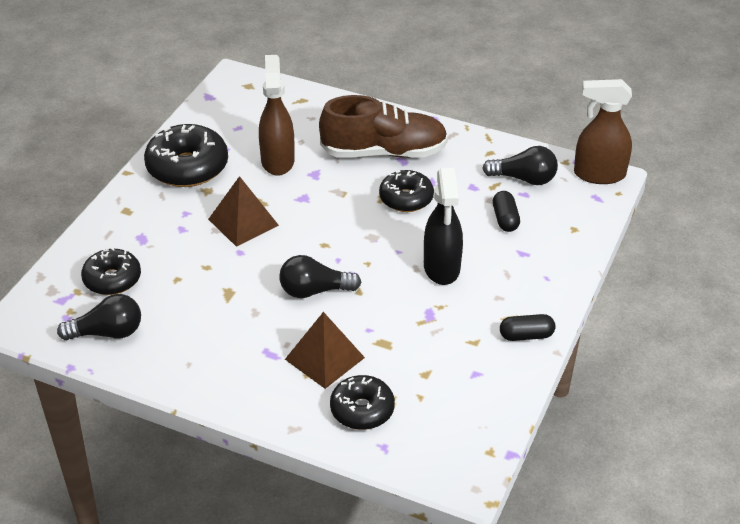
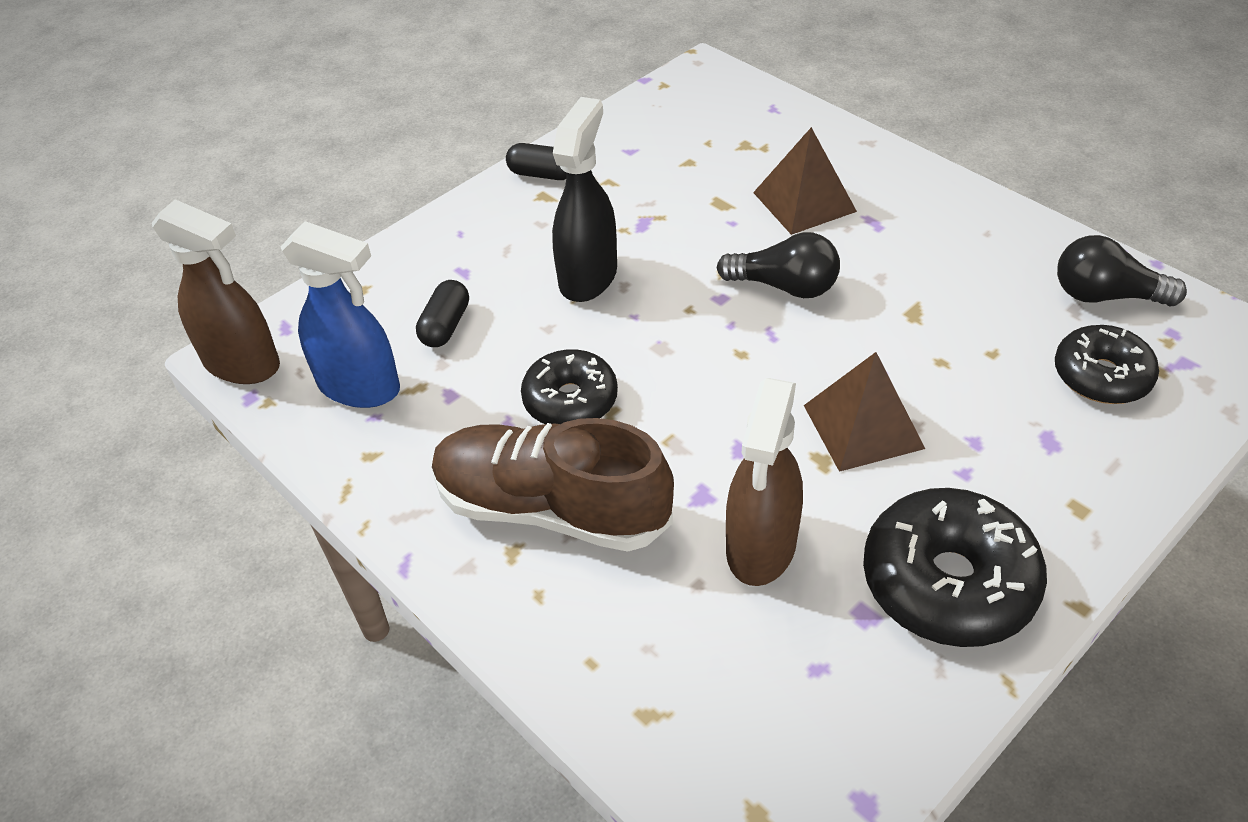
camera: 155 degrees left, 5 degrees up
black donut [330,375,395,430] -> none
black light bulb [482,146,558,185] -> blue spray bottle [281,221,400,408]

